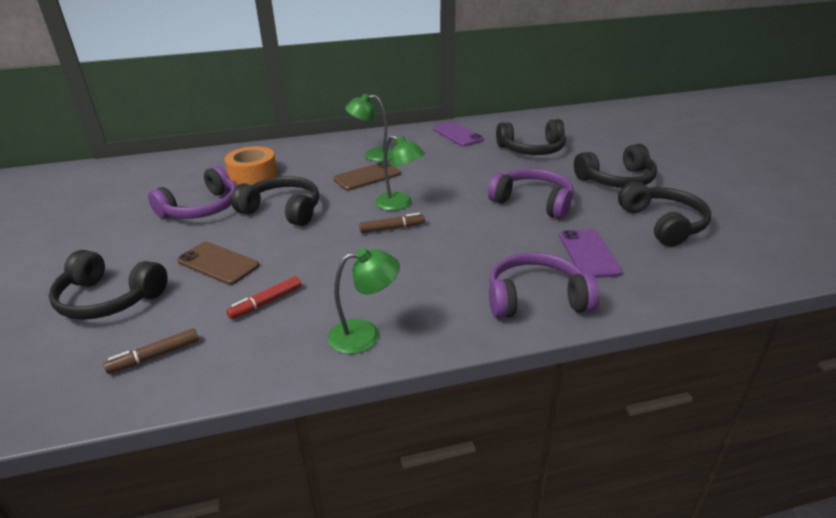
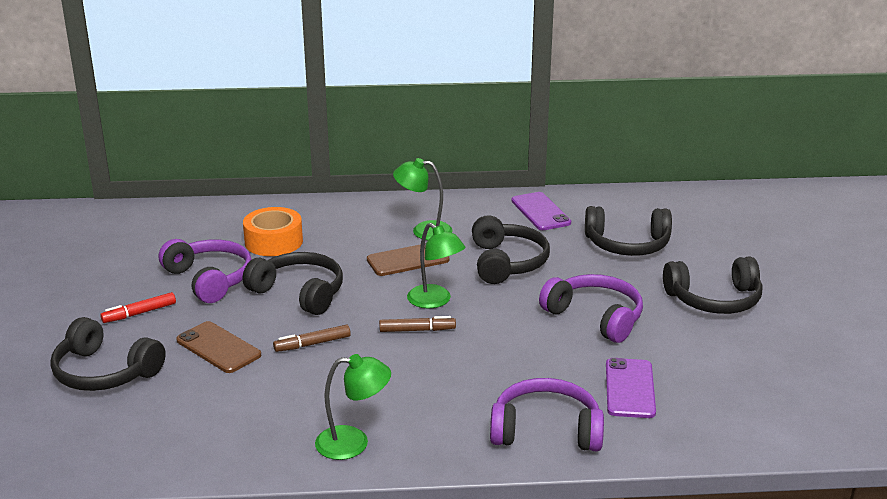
camera: 10 degrees right, 5 degrees down
brown marker [103,328,199,374] -> brown marker moved to [273,325,351,352]
purple headphones [148,166,236,219] -> purple headphones turned 90 degrees counterclockwise [159,239,252,303]
red marker [226,276,301,319] -> red marker moved to [100,292,176,323]
black headphones [618,181,711,247] -> black headphones moved to [472,215,550,284]

